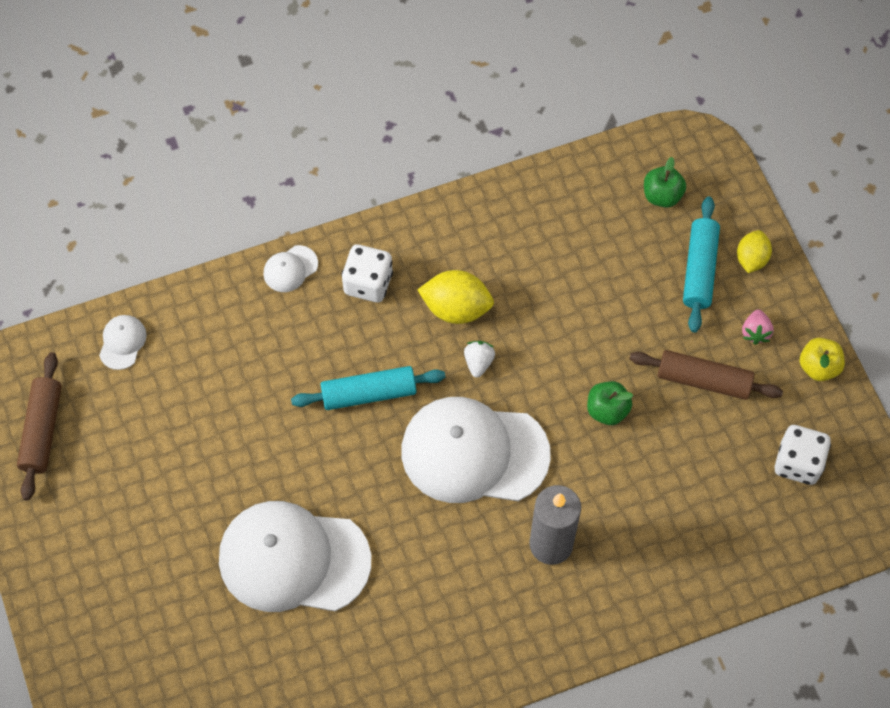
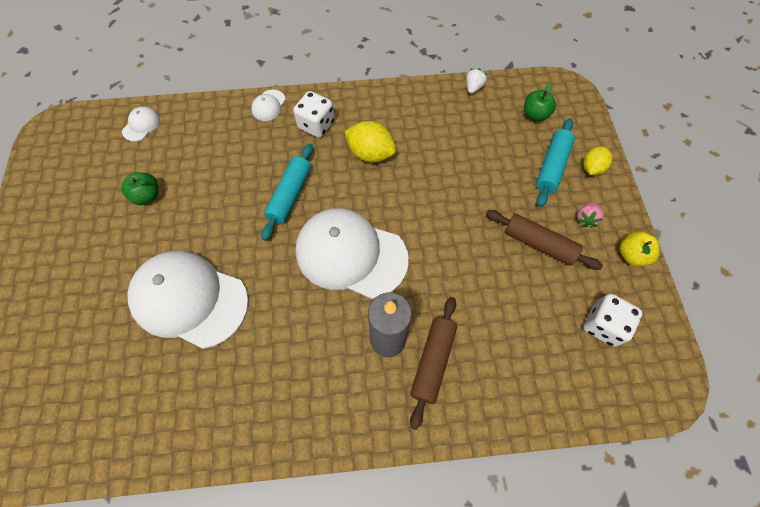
camera: 15 degrees right, 0 degrees up
brown rolling pin [17,352,62,501] -> brown rolling pin moved to [410,297,457,430]
white cap [263,245,318,292] -> white cap turned 45 degrees counterclockwise [251,90,286,121]
turquoise rolling pin [291,366,445,410] -> turquoise rolling pin turned 75 degrees counterclockwise [261,143,313,241]
white strawberry [464,341,495,378] -> white strawberry moved to [466,68,488,94]
green apple [587,381,633,425] -> green apple moved to [121,172,158,205]

